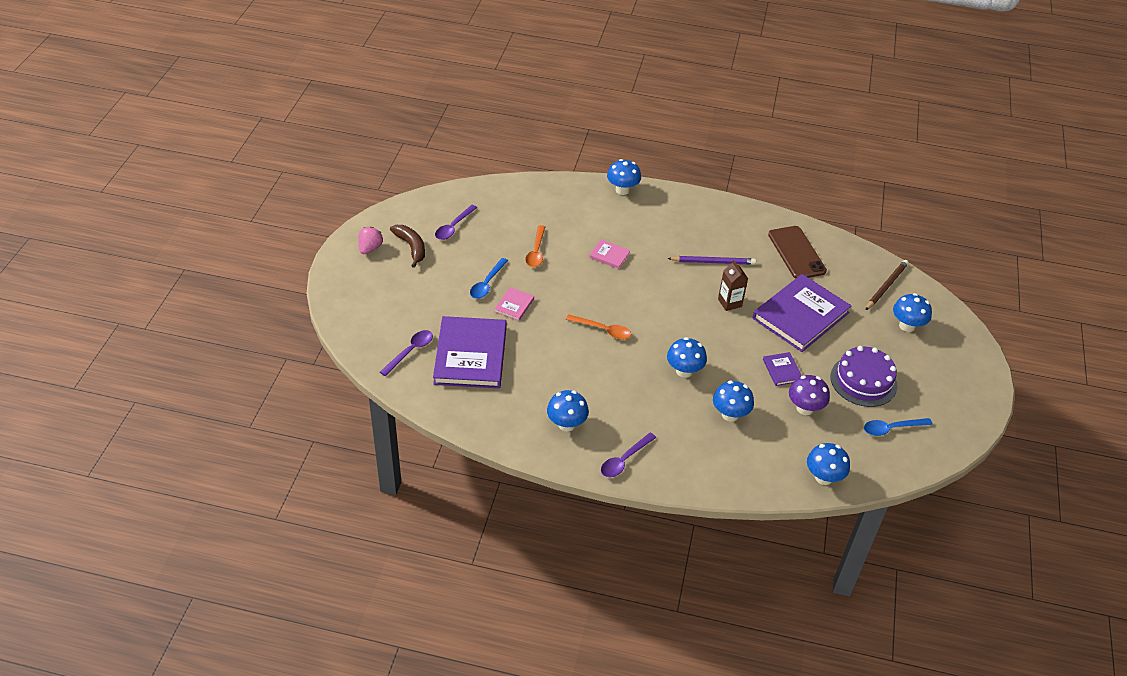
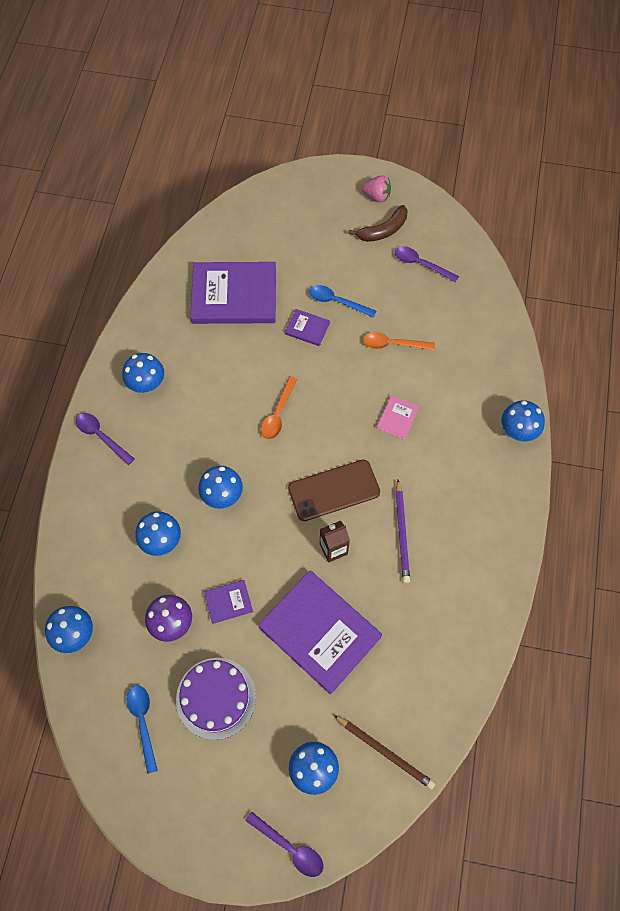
camera: 90 degrees right, 20 degrees up
purple spoon [380,330,433,376] -> purple spoon moved to [245,811,323,877]
pink book [495,287,534,321] -> purple book [285,309,330,346]
brown phone [768,226,827,279] -> brown phone moved to [288,460,380,521]

